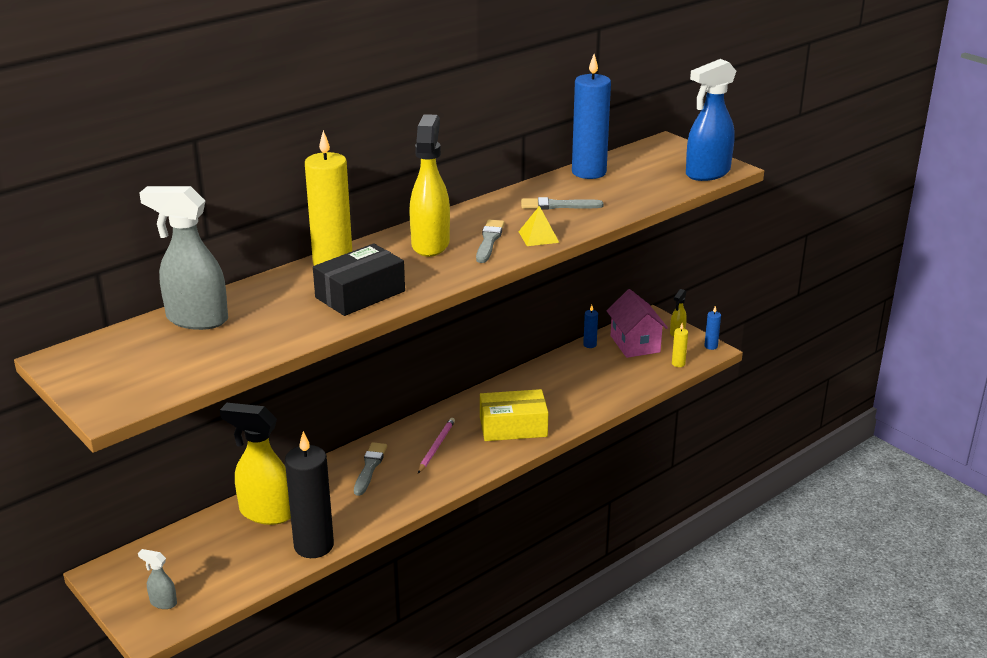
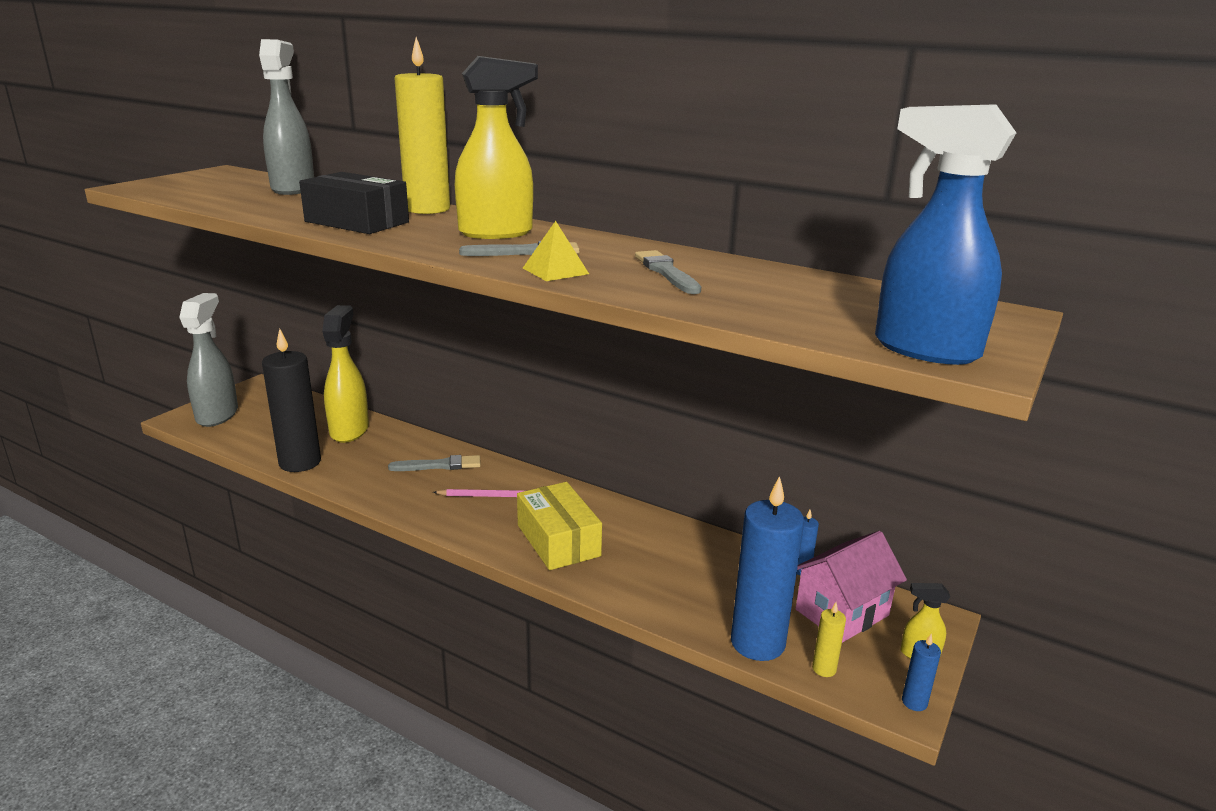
camera: 70 degrees right, 5 degrees down
grey spray bottle [138,549,177,609] -> grey spray bottle [179,293,238,427], size x2.14
blue candle [572,54,611,179] -> blue candle moved to [731,476,804,661]

